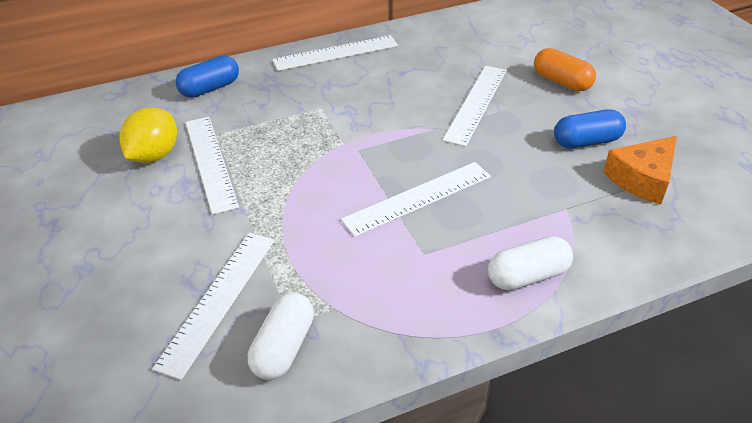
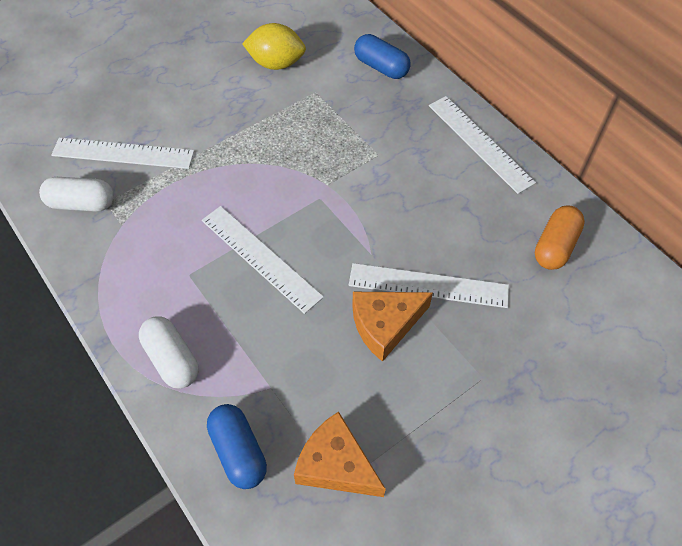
camera: 75 degrees right, 15 degrees up
white ruler [186,117,239,215] -> none
orange capsule [534,48,596,91] -> orange capsule moved to [535,206,585,270]
blue capsule [554,109,626,148] -> blue capsule moved to [207,404,267,489]
none -> orange cheese [352,292,433,362]

